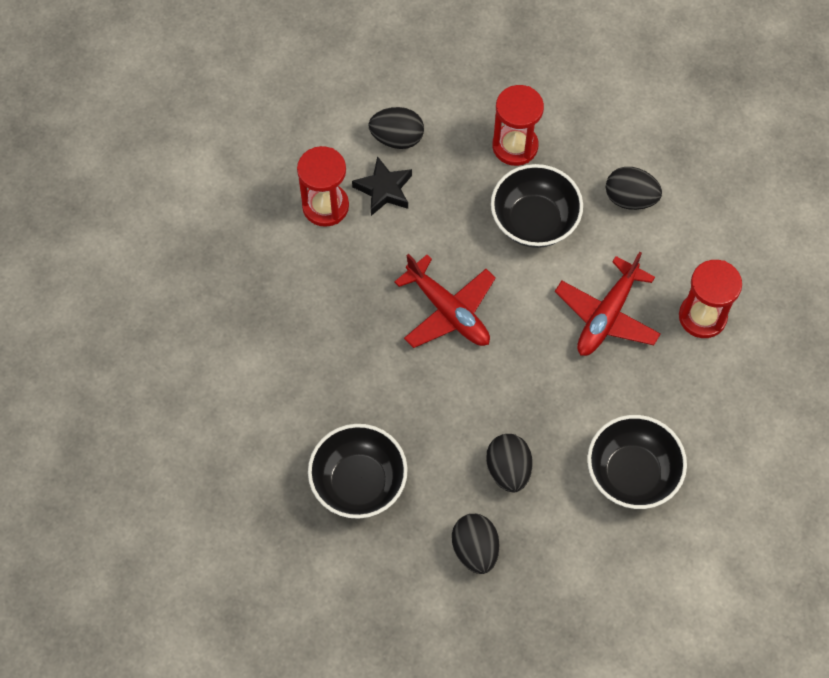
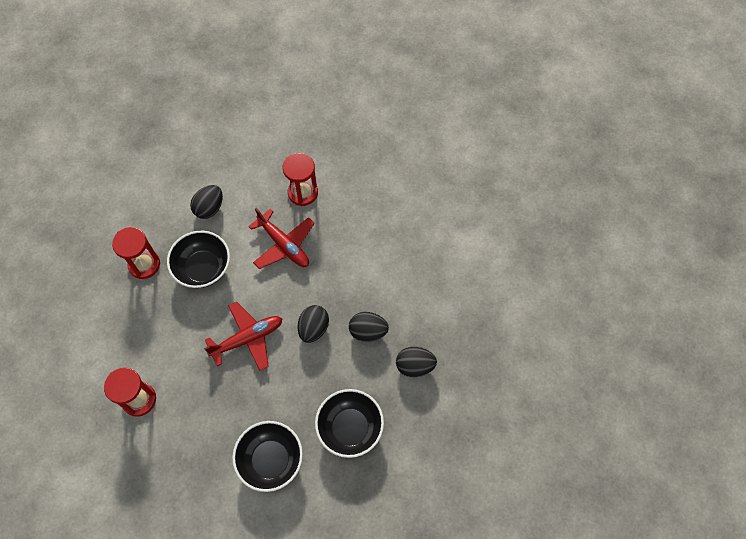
camera: 75 degrees left, 0 degrees up
black star [352,156,412,216] -> none
black egg [369,107,424,149] -> black egg moved to [298,305,329,343]
black bowl [587,415,687,509] -> black bowl moved to [232,421,303,492]

